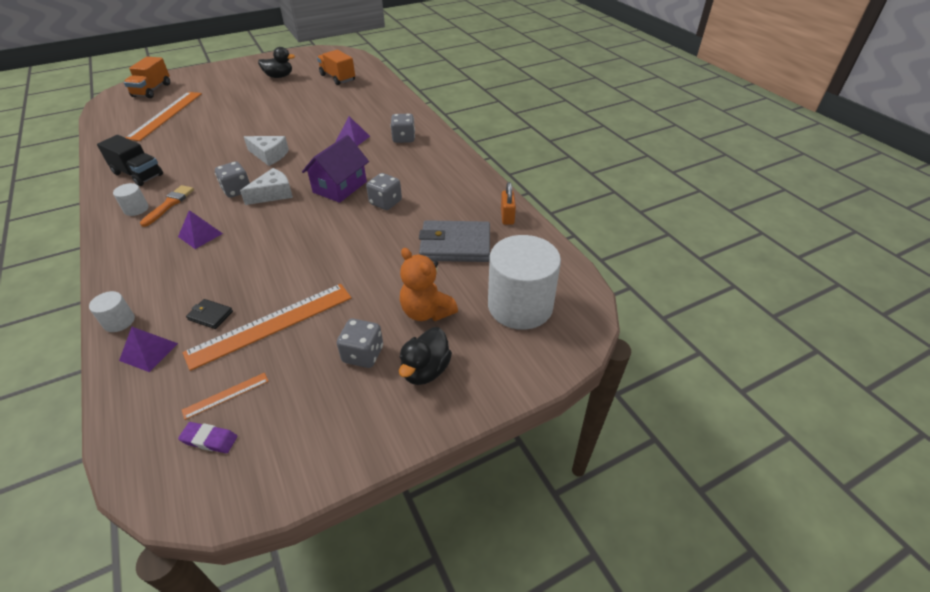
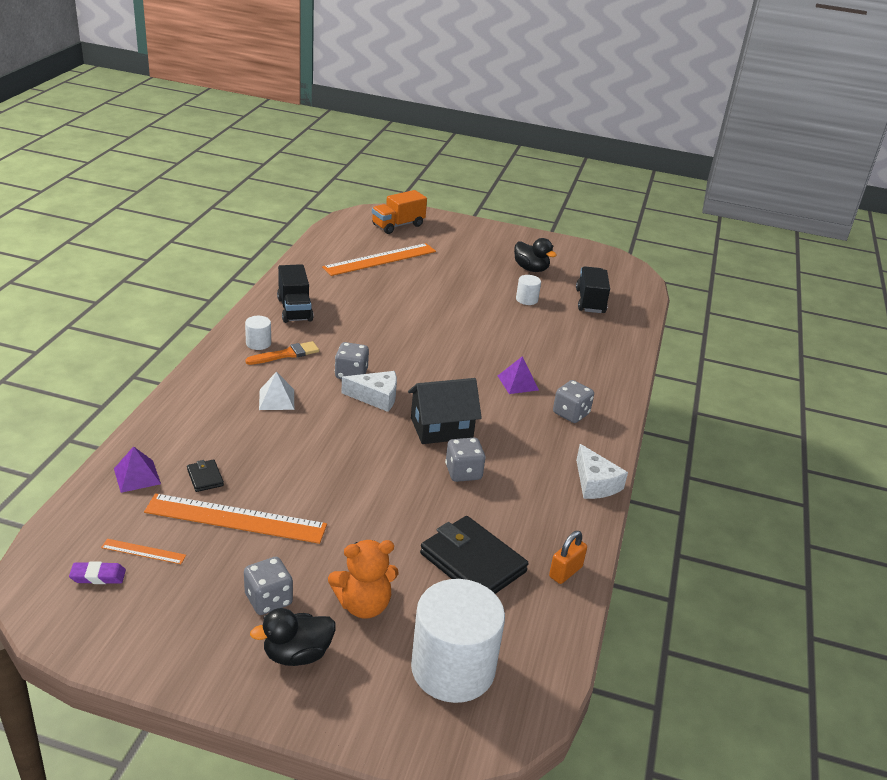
camera: 40 degrees right, 10 degrees down
white cylinder [89,291,135,332] -> white cylinder moved to [516,275,541,305]
purple pyramid [178,210,223,249] -> white pyramid [259,372,294,410]
purple eraser [178,422,237,453] -> purple eraser turned 60 degrees counterclockwise [69,561,126,584]
white cheese [244,136,289,166] -> white cheese moved to [576,444,628,499]
purple house [302,135,369,203] -> black house [408,378,482,444]
orange truck [317,50,355,85] -> black truck [576,266,610,313]
orange teddy bear [400,248,458,321] -> orange teddy bear turned 105 degrees counterclockwise [328,540,399,619]
grey wallet [419,220,490,262] -> black wallet [420,516,528,594]

